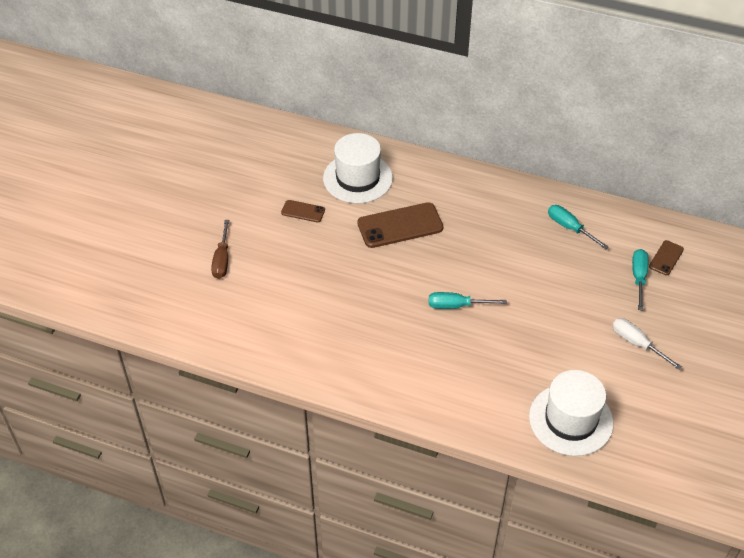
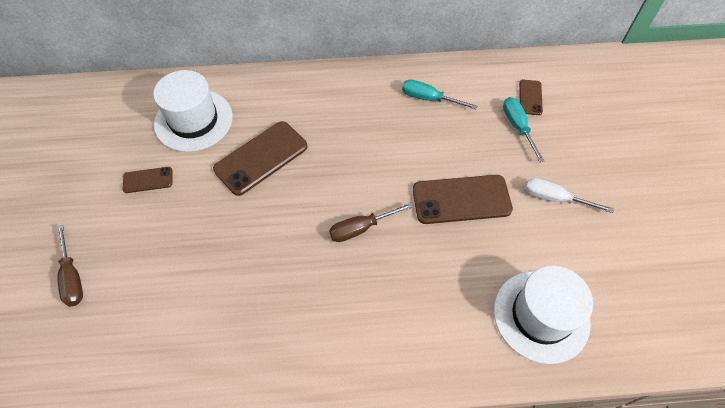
camera: 25 degrees left, 10 degrees up
turquoise screwdriver [429,292,507,309] -> brown screwdriver [329,202,413,242]
none -> brown phone [413,175,513,224]

